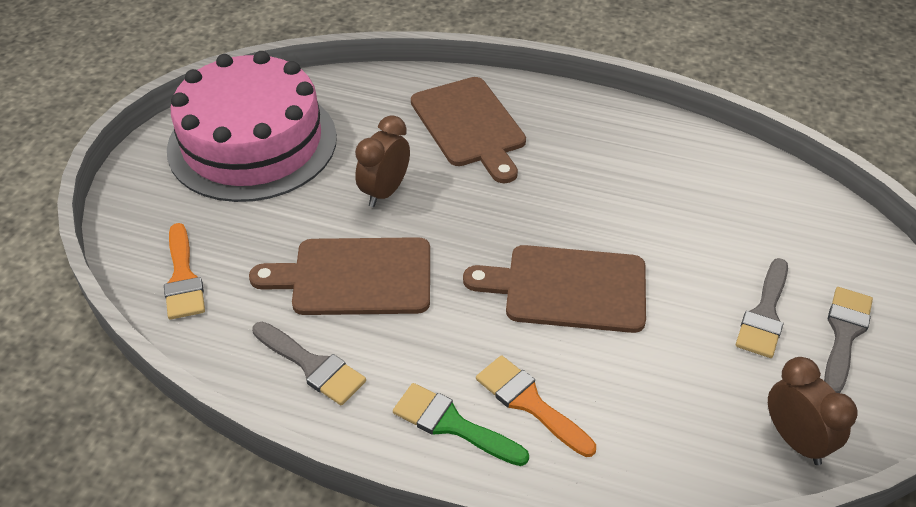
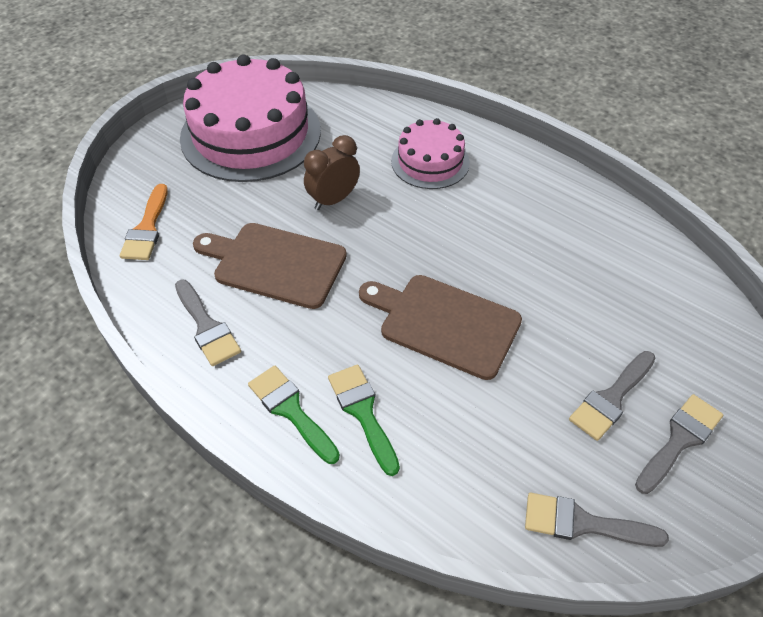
camera: 20 degrees right, 5 degrees up
brown cutting board [411,77,526,183] -> pink cake [391,118,470,189]
orange brush [476,355,596,457] -> green brush [328,365,400,476]
brown clock [768,357,858,465] -> grey brush [525,493,669,547]

